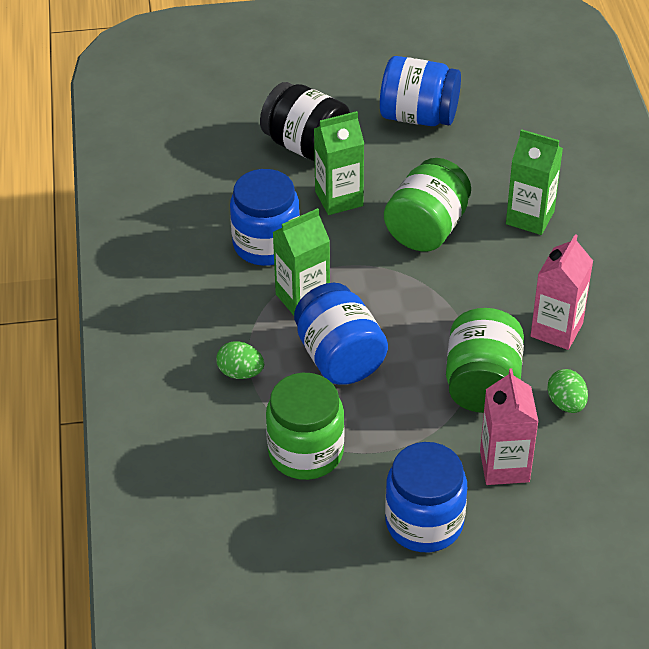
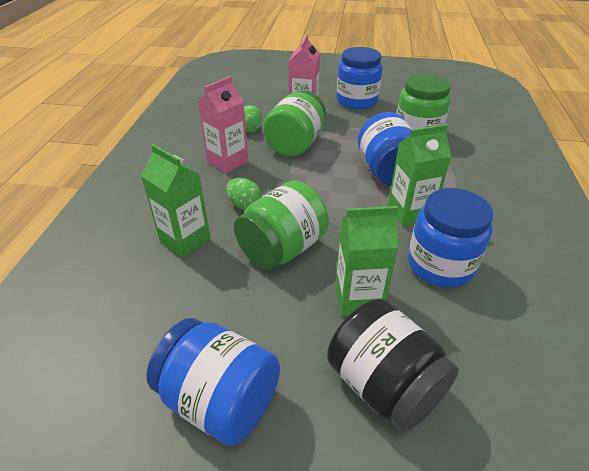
camera: 165 degrees left, 5 degrees down
green egg [216,341,264,379] -> green egg moved to [226,178,262,210]

